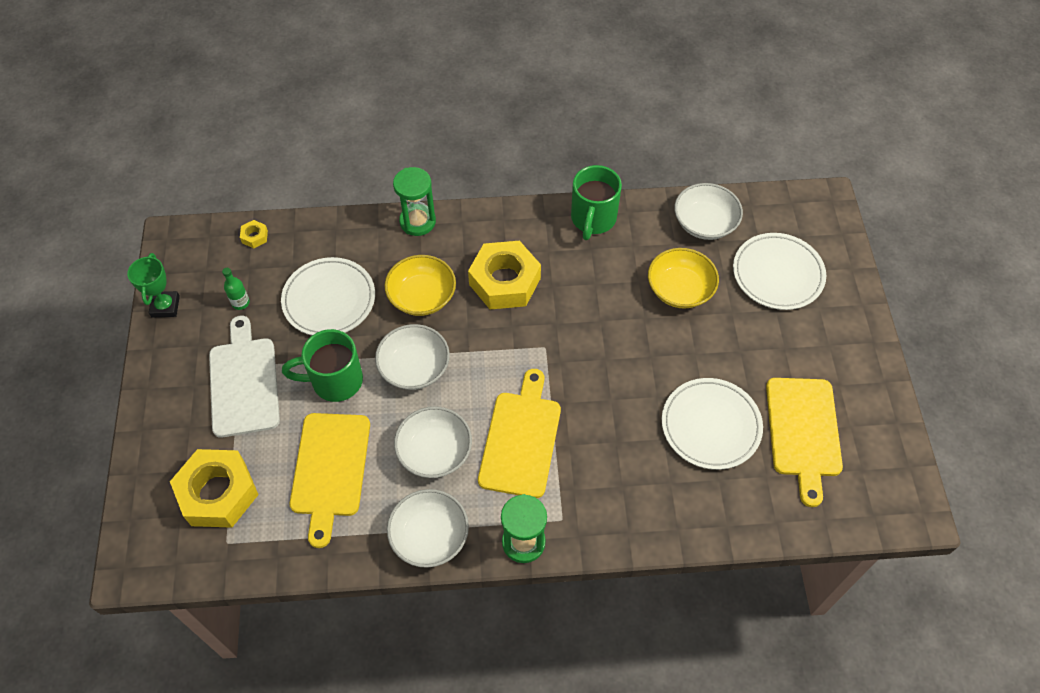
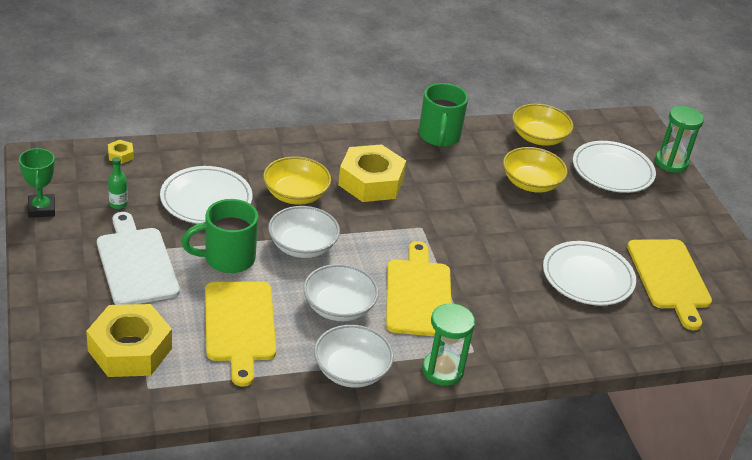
camera: 15 degrees left, 20 degrees down
green hourglass [393,167,436,236] -> green hourglass moved to [655,106,704,173]
white bowl [674,183,743,240] -> yellow bowl [512,104,573,146]

